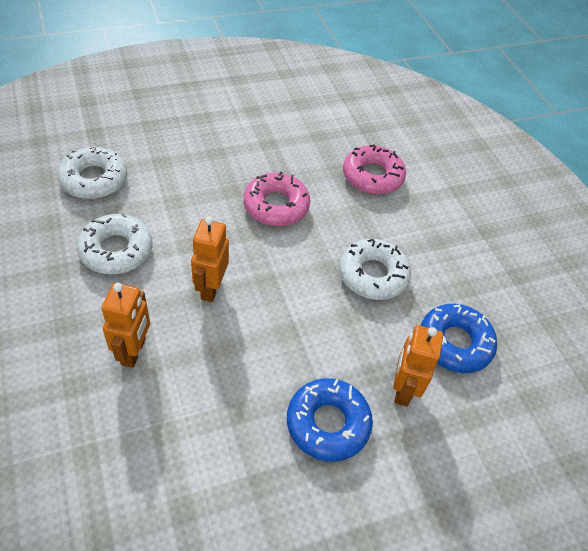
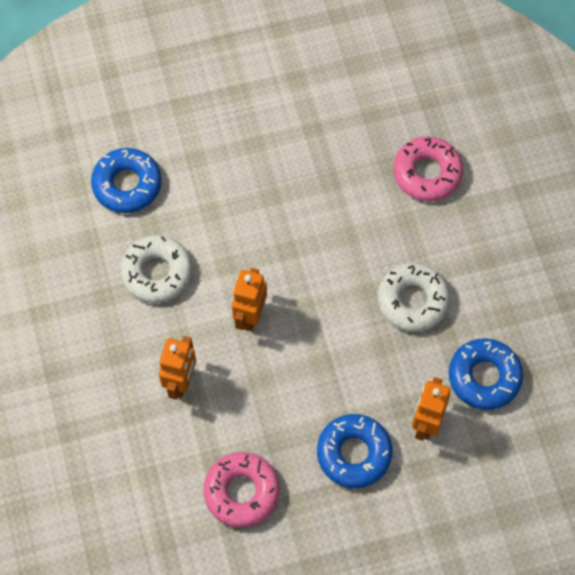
camera: 10 degrees right, 15 degrees up
white donut [57,146,127,199] -> blue donut [91,148,162,213]
pink donut [243,172,310,226] -> pink donut moved to [203,452,280,528]

